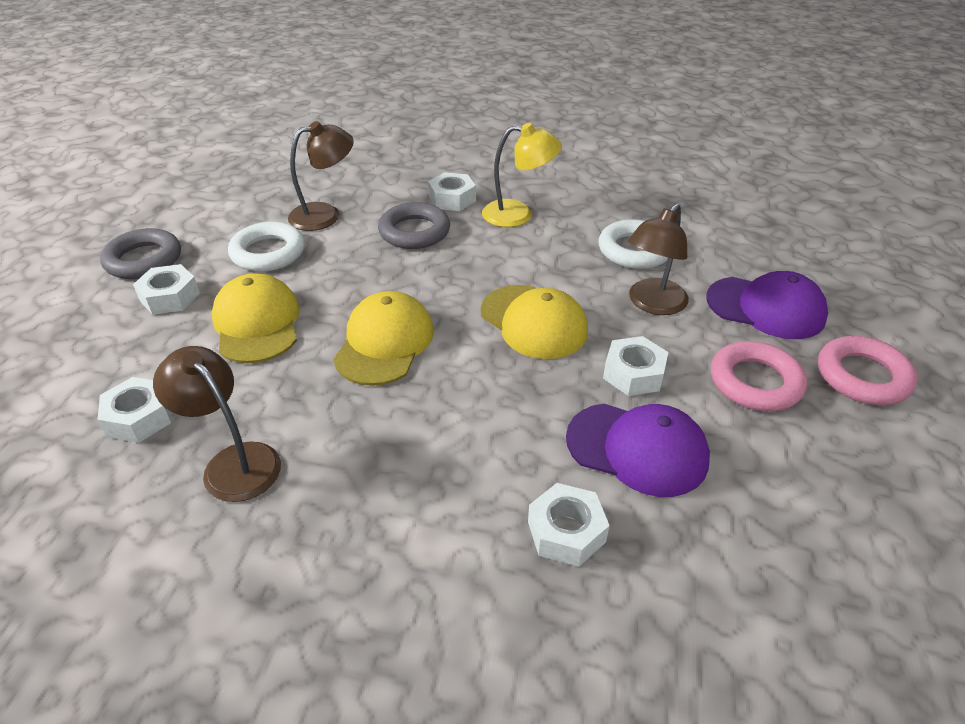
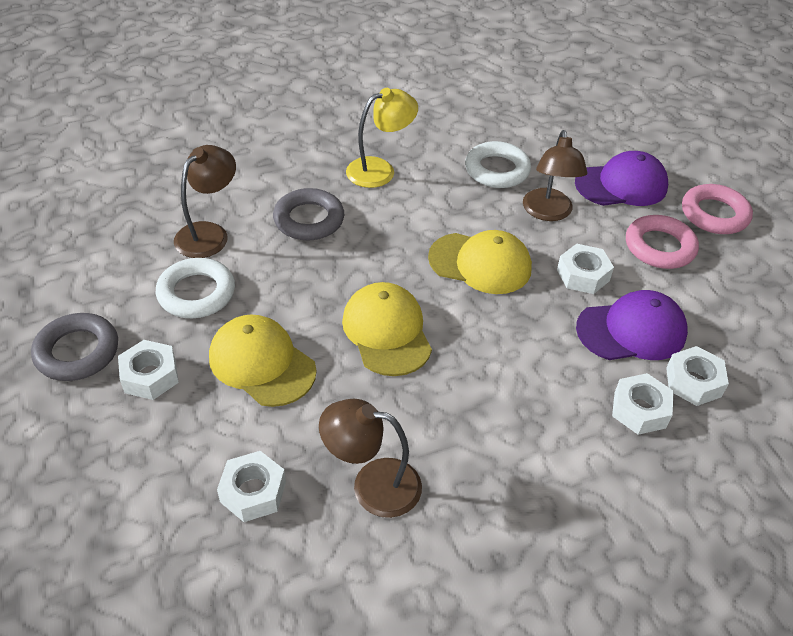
camera: 35 degrees left, 5 degrees up
white nut [428,172,476,211] -> white nut moved to [666,346,729,406]

